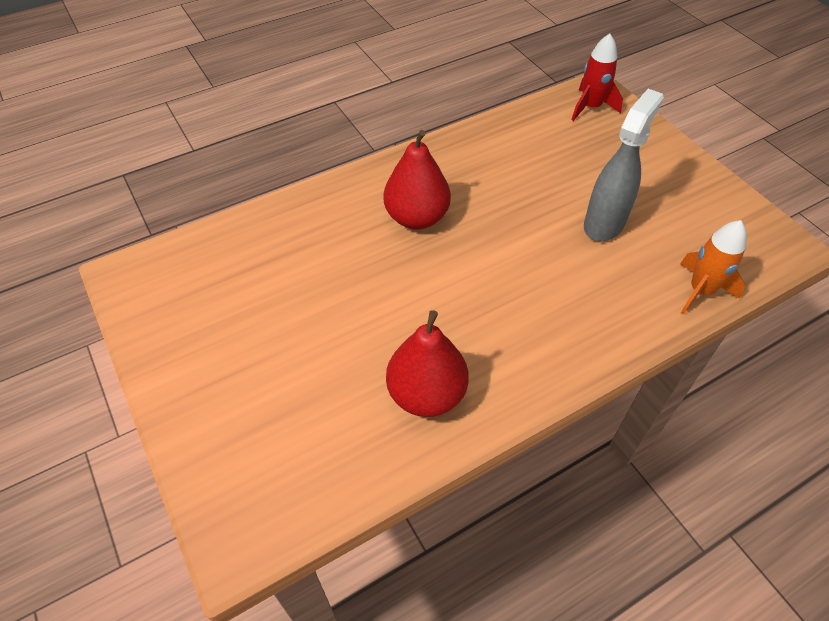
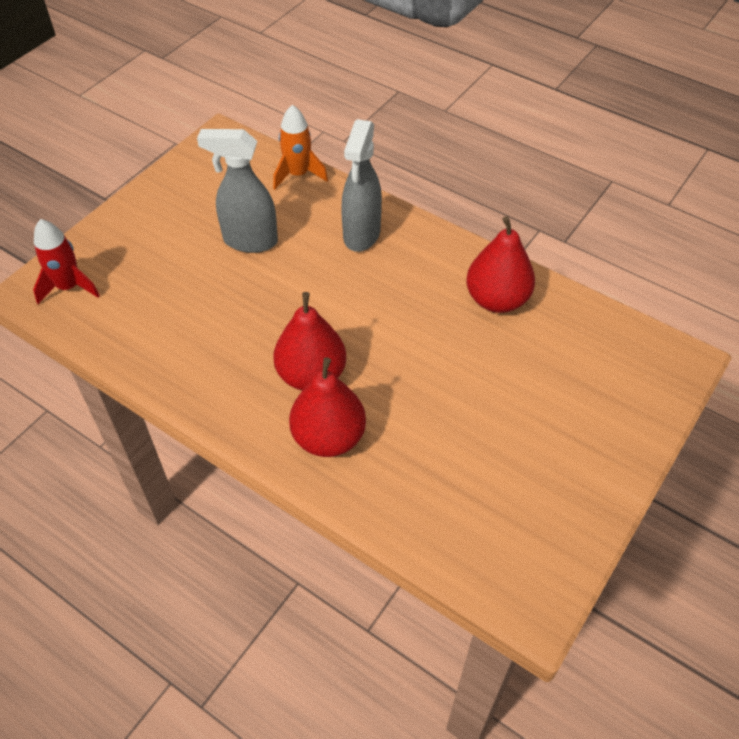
camera: 115 degrees left, 0 degrees up
none -> red pear [289,357,366,457]
none -> grey spray bottle [341,119,382,252]

